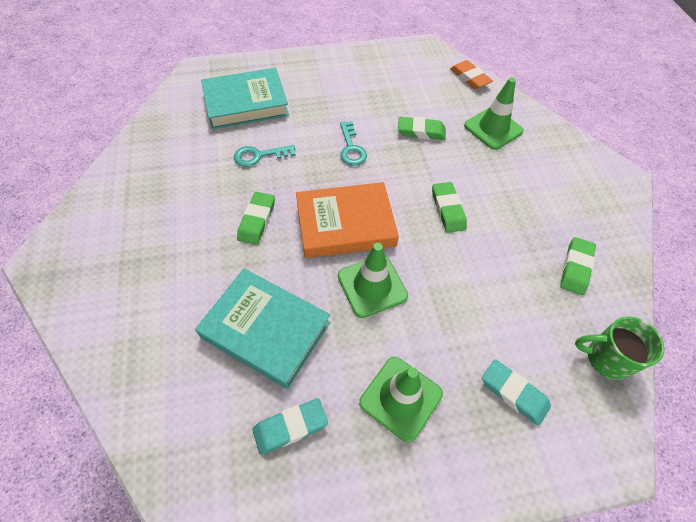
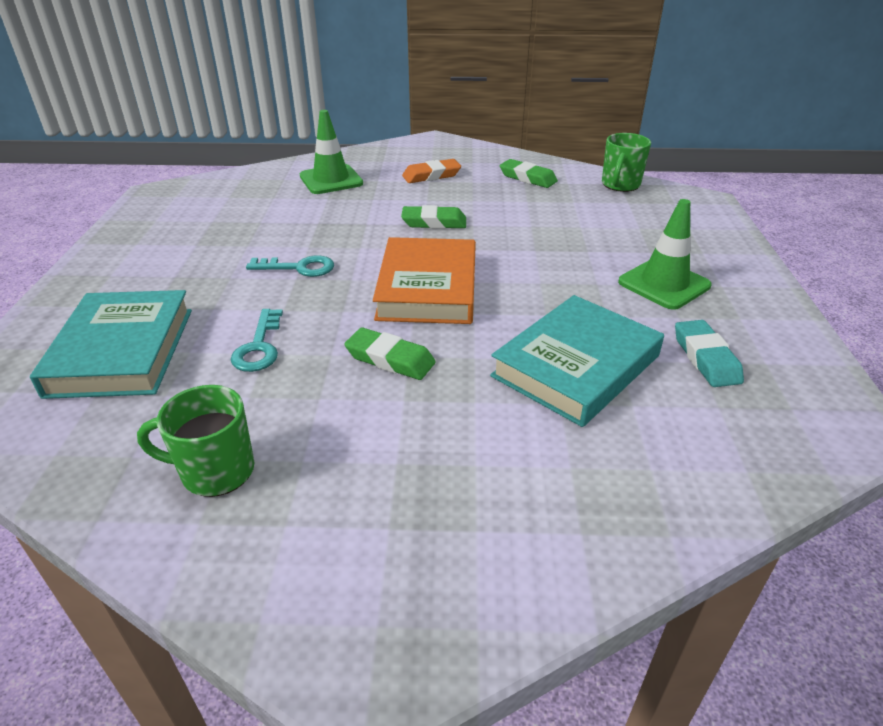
camera: 75 degrees left, 20 degrees down
green traffic cone [338,243,408,318] -> none
green eraser [398,117,446,140] -> none
orange eraser [450,60,493,89] -> orange eraser moved to [402,159,461,183]
turquoise eraser [482,359,551,426] -> none
none -> green mug [137,385,254,497]

